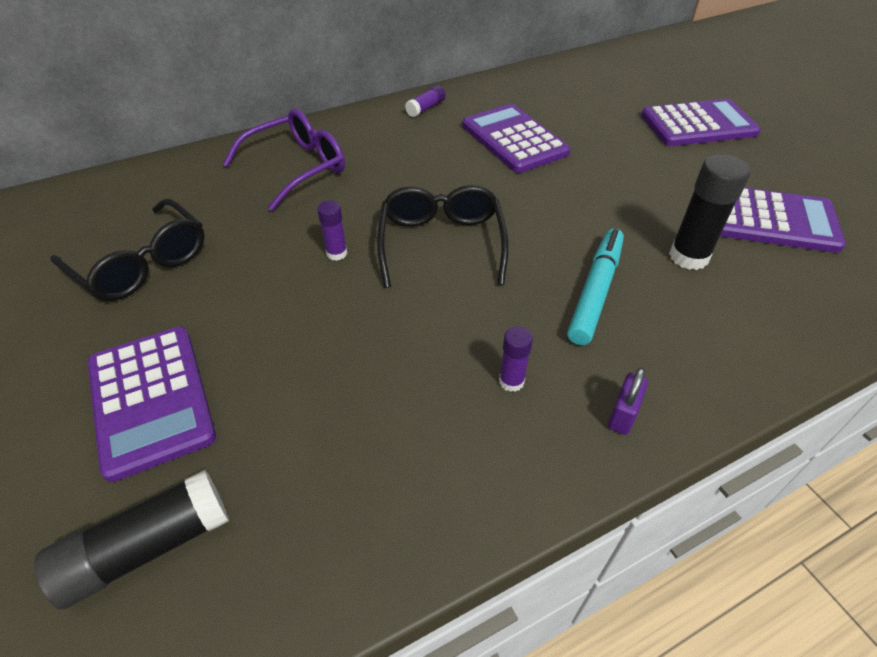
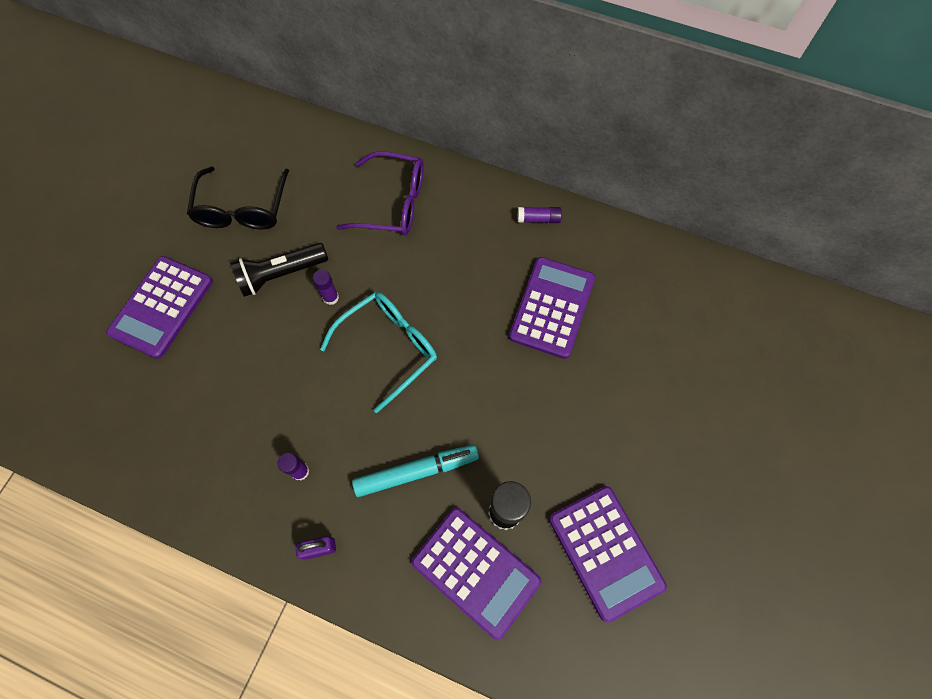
camera: 50 degrees right, 20 degrees up
black glue stick [34,470,229,609] -> none
black glasses [377,185,509,288] -> turquoise glasses [320,292,437,413]
purple calculator [641,99,761,146] -> purple calculator moved to [411,508,541,640]
none -> black flashlight [230,243,328,297]

